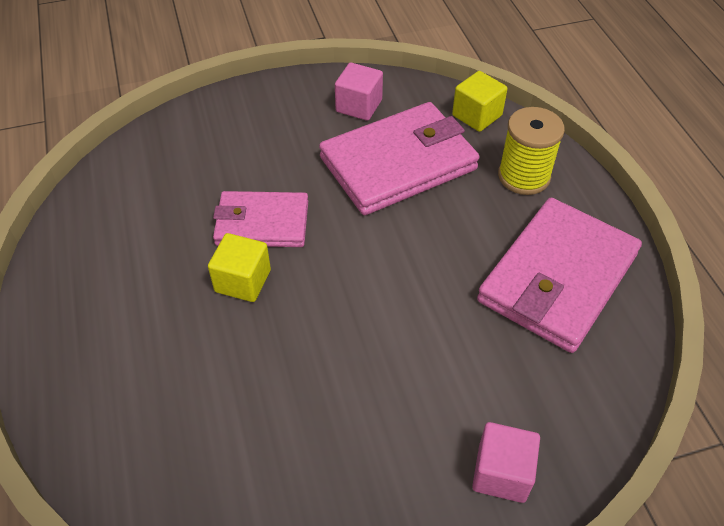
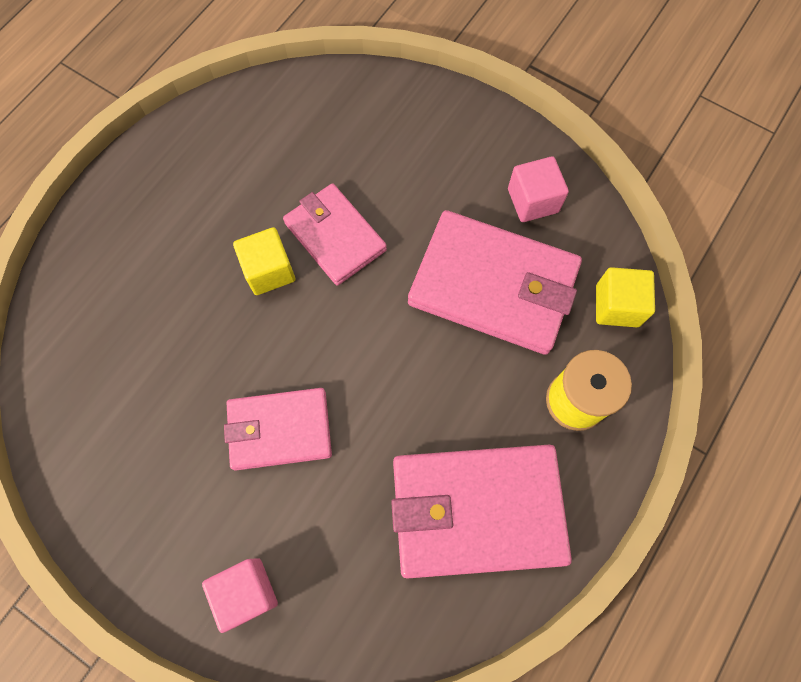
camera: 50 degrees right, 20 degrees up
none -> pink wallet [224,388,332,470]

